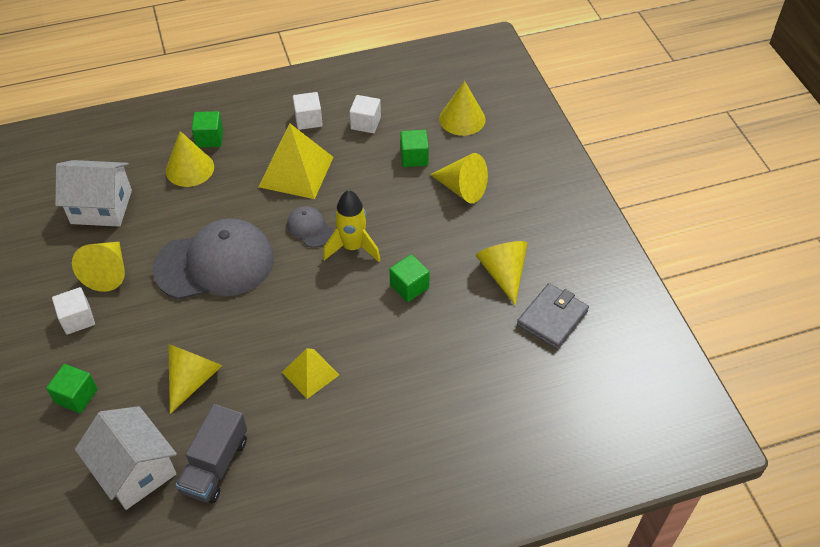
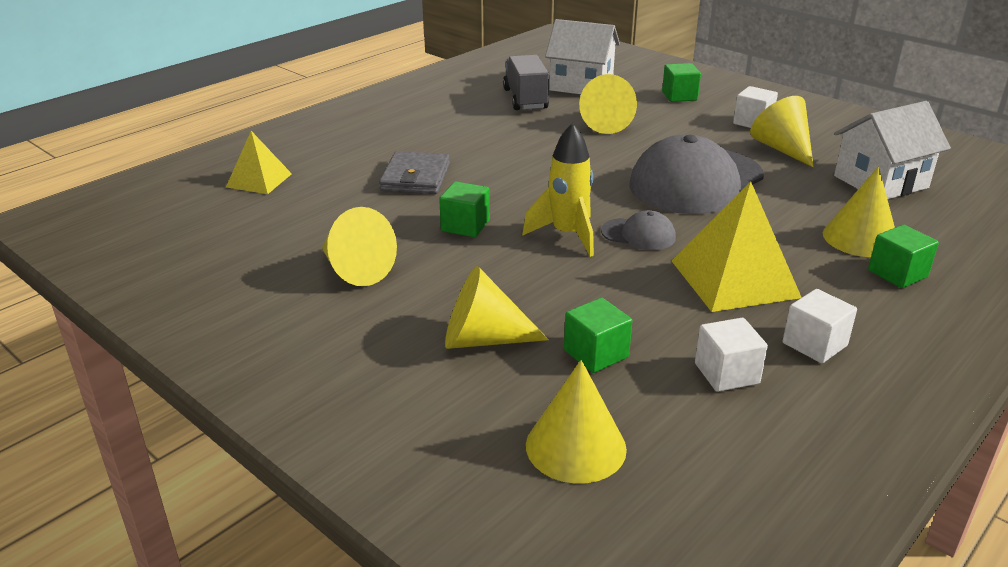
camera: 150 degrees right, 20 degrees down
yellow pyramid [282,348,339,399] -> yellow pyramid moved to [226,131,292,194]
grey wallet [517,283,589,349] -> grey wallet moved to [379,151,450,194]

